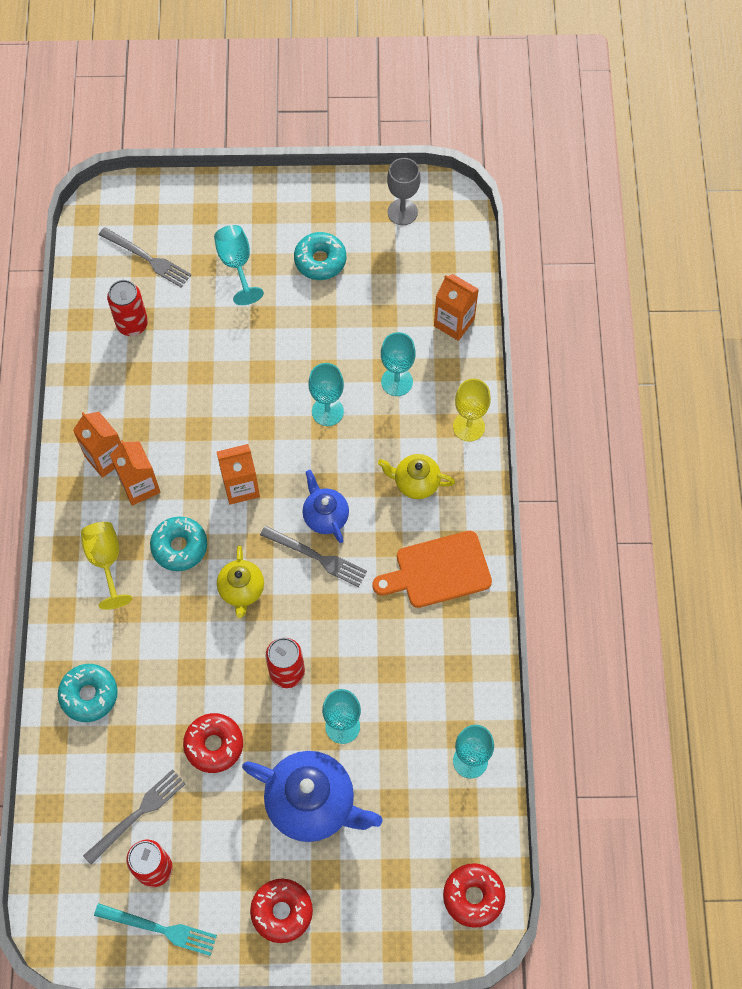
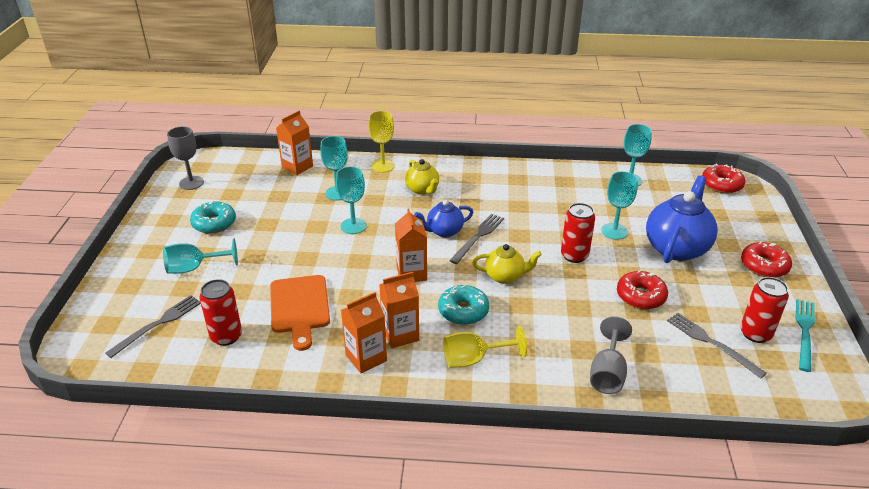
camera: 85 degrees left, 30 degrees down
turquoise donut [58,664,118,722] -> grey goblet [590,316,632,394]
orange cutting board [372,531,492,608] -> orange cutting board moved to [270,275,330,351]
yellow teapot [378,454,455,499] -> yellow teapot turned 45 degrees counterclockwise [405,159,439,195]

